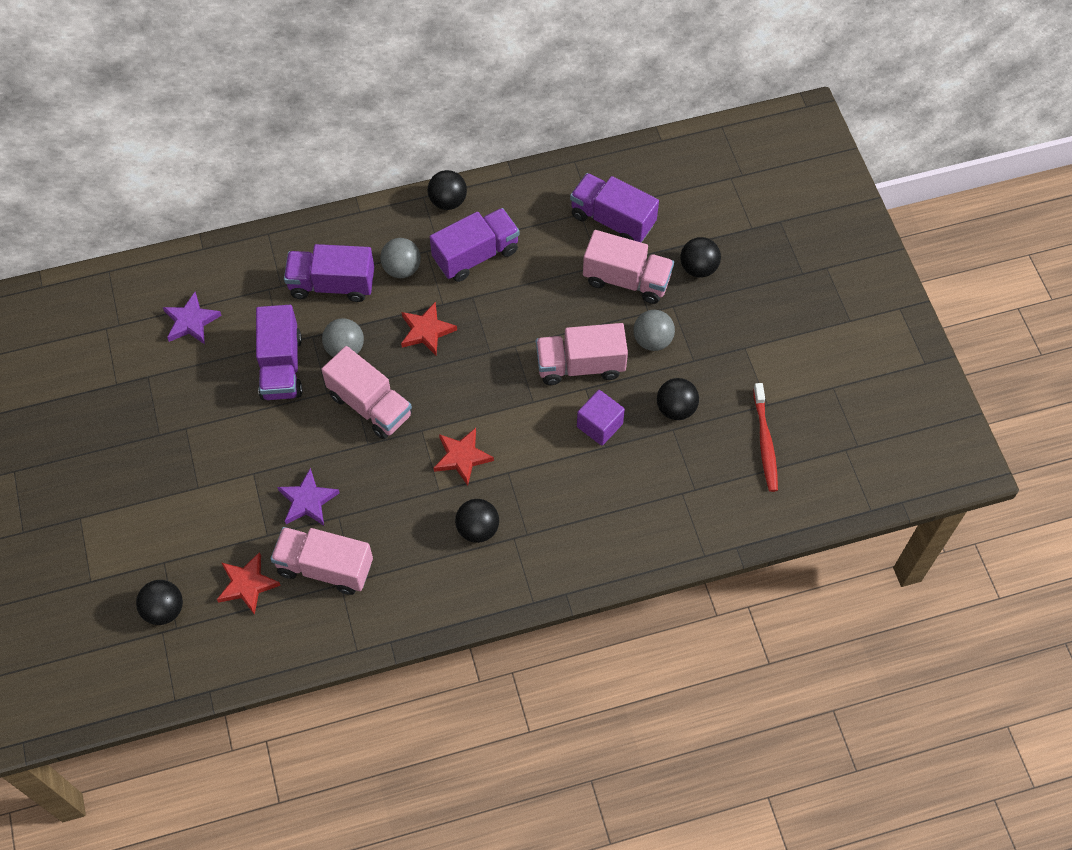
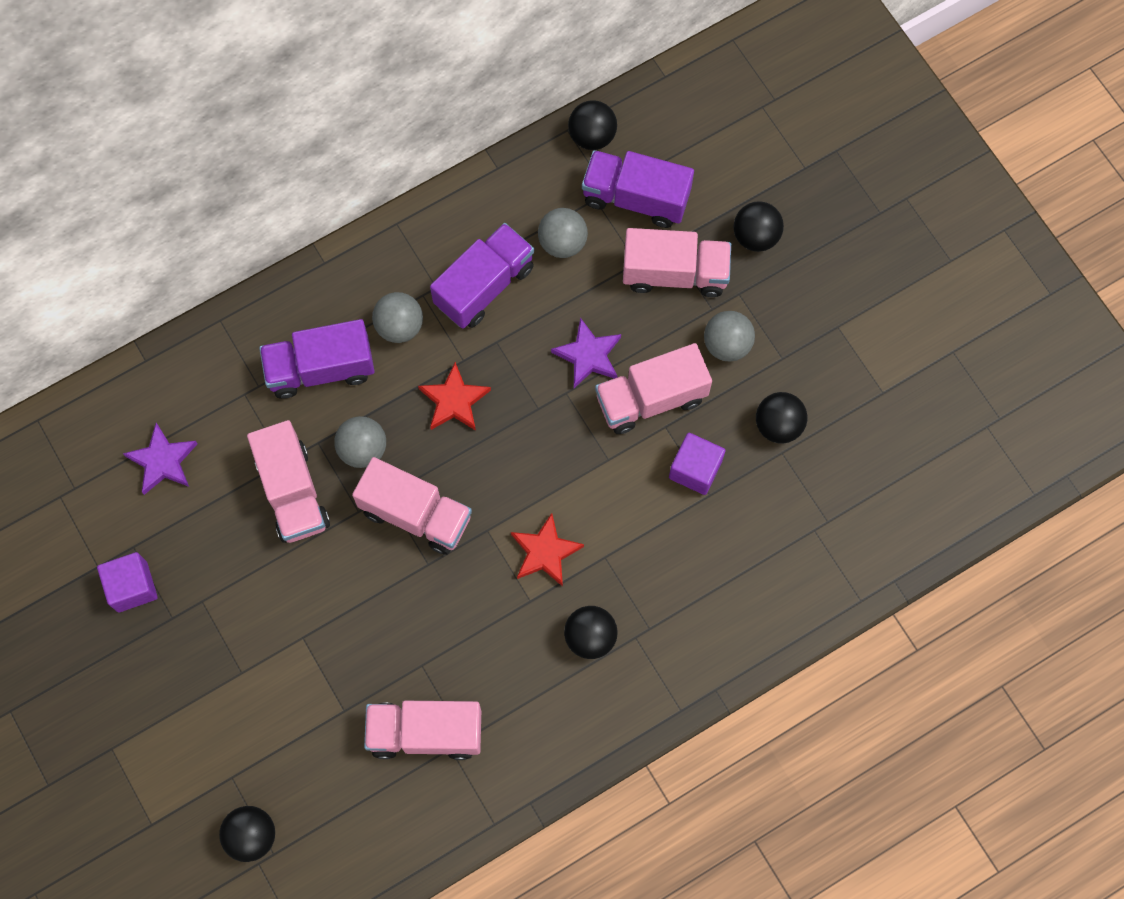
camera: 15 degrees left, 10 degrees up
red star [217,552,281,615] -> none
purple truck [256,305,303,400] -> pink truck [247,420,330,543]
purple star [277,468,340,526] -> purple star moved to [551,318,621,388]
black ball [428,170,467,210] -> black ball moved to [568,100,617,150]
red toothbrush [753,383,778,492] -> none
none -> purple cube [97,552,158,612]
none -> grey ball [538,208,588,258]

